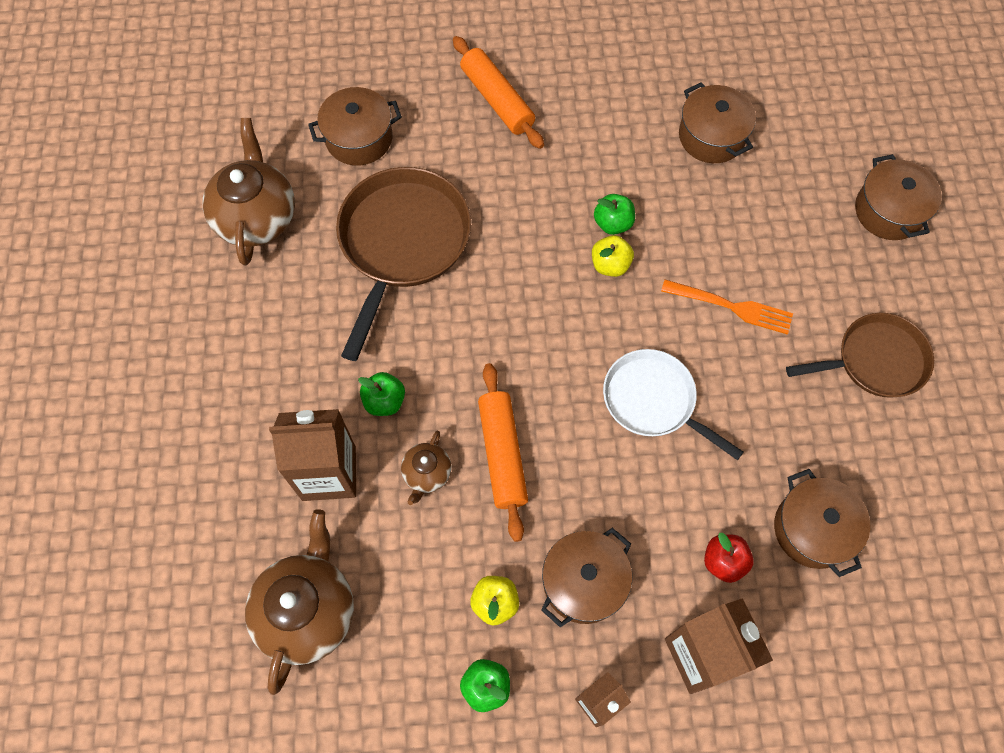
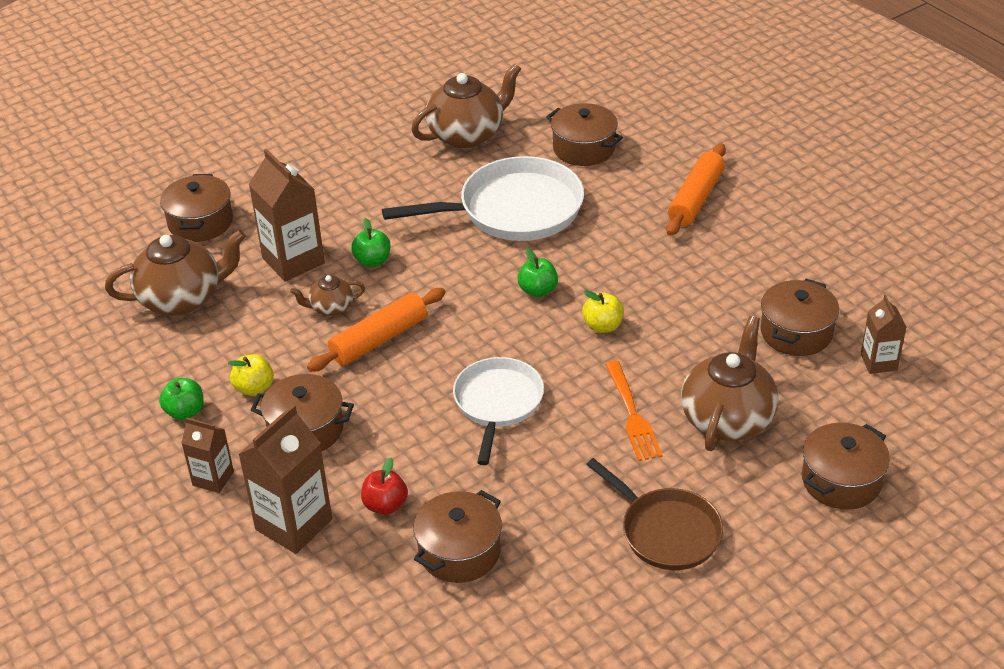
camera: 60 degrees right, 25 degrees down
brown pan [336,167,471,361] -> white pan [382,156,584,241]
green apple [594,194,635,235] -> green apple moved to [517,248,558,297]
none -> brown pot [160,174,233,242]
none -> brown teapot [681,316,778,451]
none -> brown carton [861,295,907,374]

